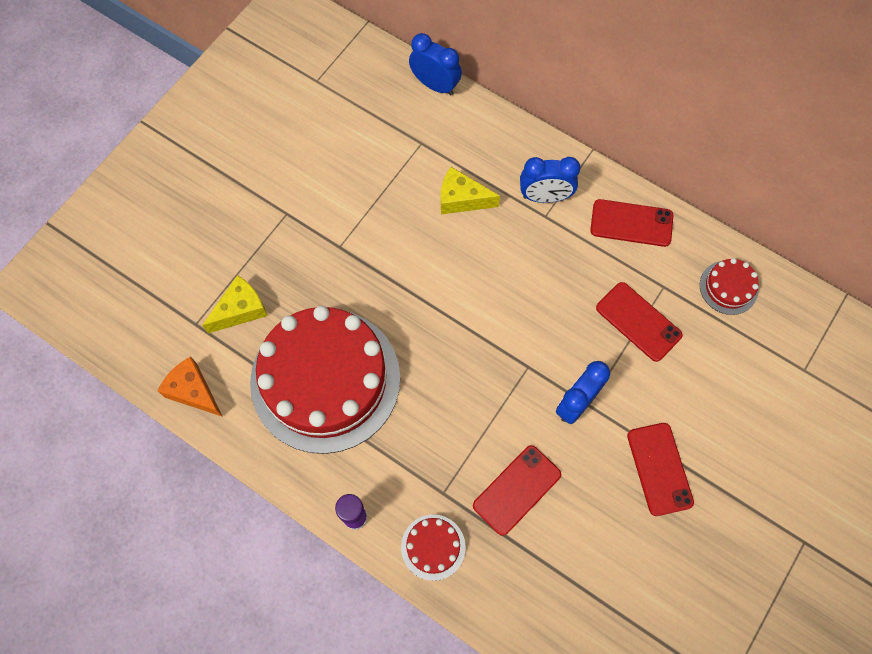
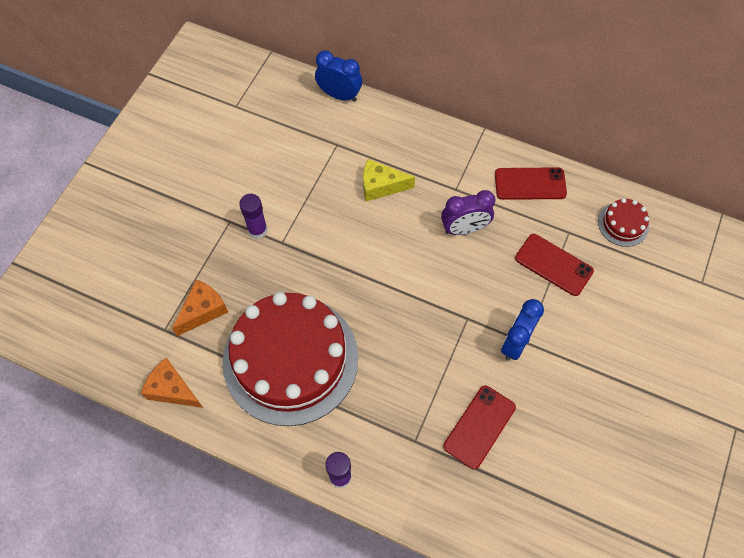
camera: 10 degrees left, 5 degrees down
yellow cheese [202,275,268,333] -> orange cheese [172,280,228,336]
red cake [401,514,466,581] -> none
blue clock [520,157,580,203] -> none
red phone [627,423,694,516] -> none
none -> purple glue stick [239,194,268,239]
none -> purple clock [441,190,495,235]

